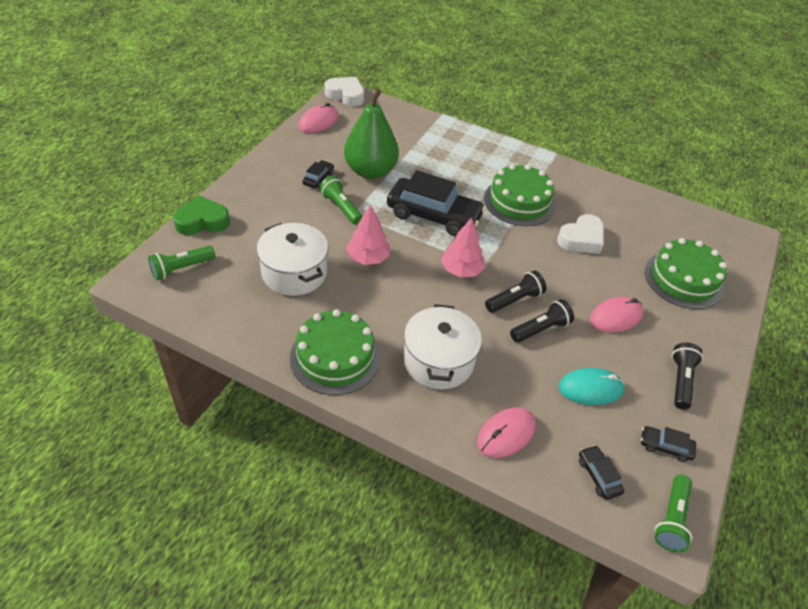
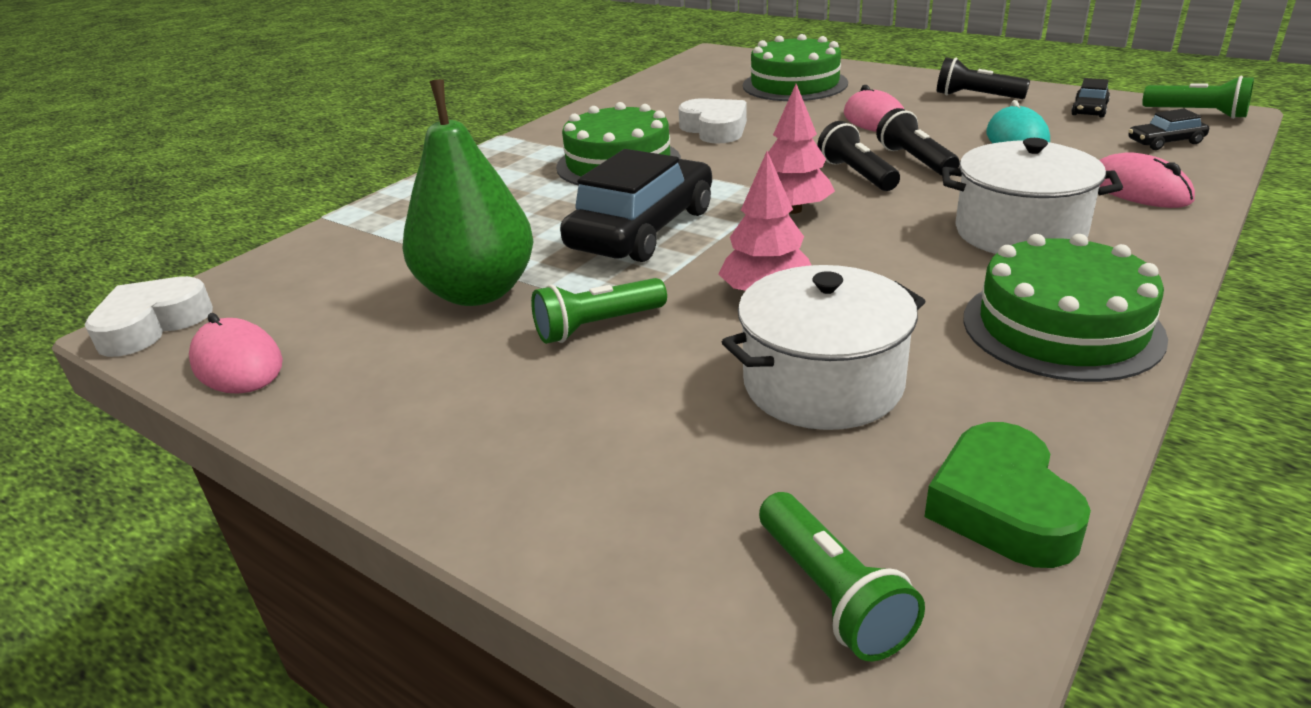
camera: 75 degrees left, 15 degrees down
green heart [173,195,230,235] -> green heart moved to [924,422,1091,568]
black car [302,160,334,189] -> none

